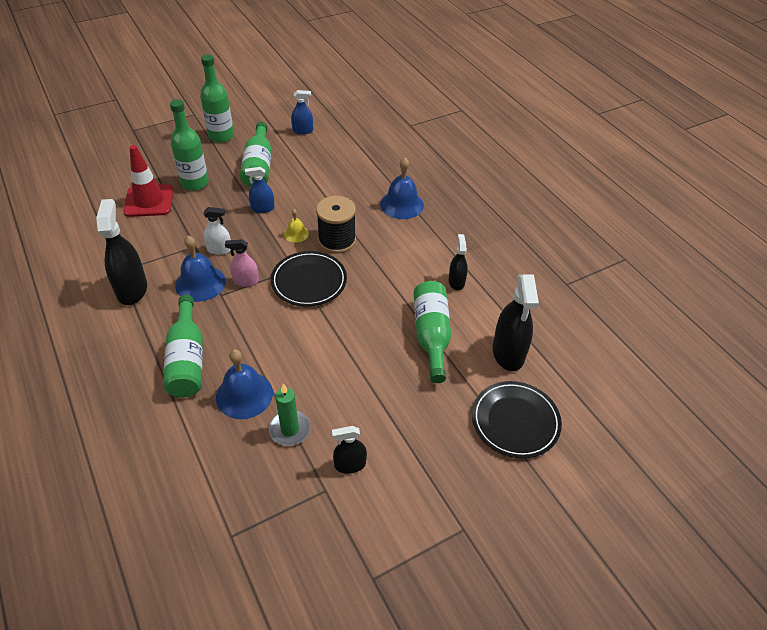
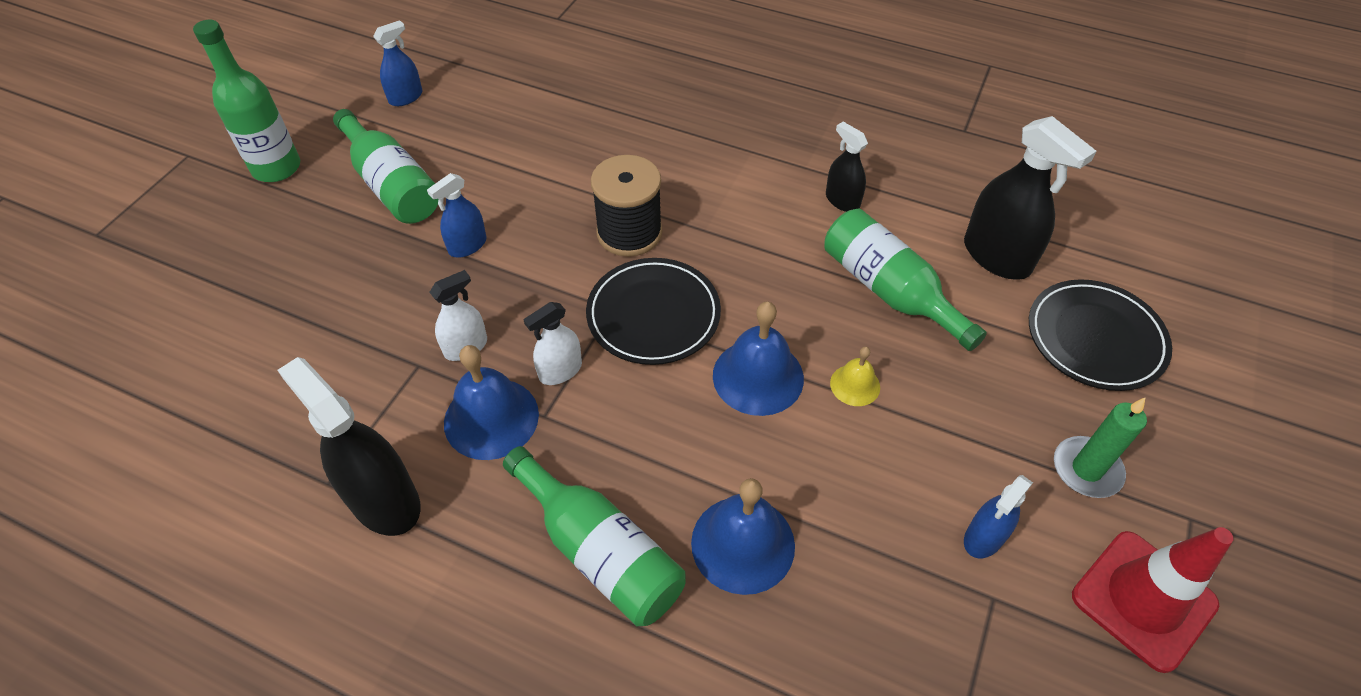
camera: 35 degrees left, 5 degrees up
red traffic cone [123,145,174,217] -> red traffic cone moved to [1072,527,1234,673]
green bottle [170,99,209,191] -> none
pink spray bottle [225,239,259,287] -> white spray bottle [524,302,582,385]
green candle [269,384,311,446] -> green candle moved to [1054,397,1147,498]
yellow bell [284,209,309,243] -> yellow bell moved to [830,347,880,406]
black spray bottle [332,426,367,474] -> blue spray bottle [964,475,1033,558]
blue bell [380,157,424,219] -> blue bell moved to [713,302,804,416]

